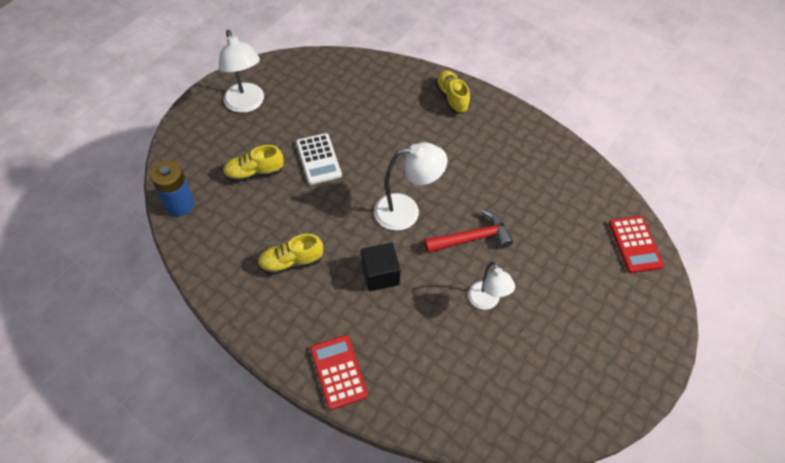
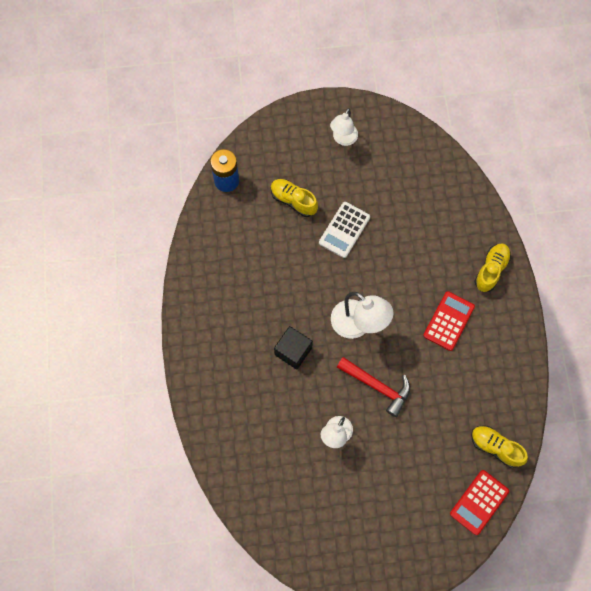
camera: 50 degrees right, 15 degrees up
white lamp [219,30,264,113] -> white lamp [330,108,358,146], size x0.65
yellow shoe [257,234,323,275] -> yellow shoe moved to [471,425,528,468]
red calculator [310,335,368,410] -> red calculator moved to [423,291,475,351]

